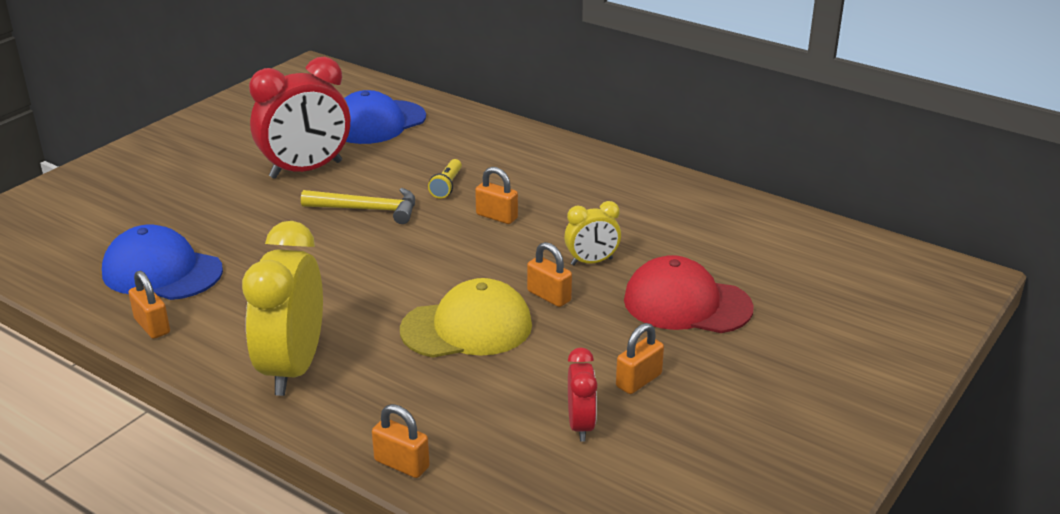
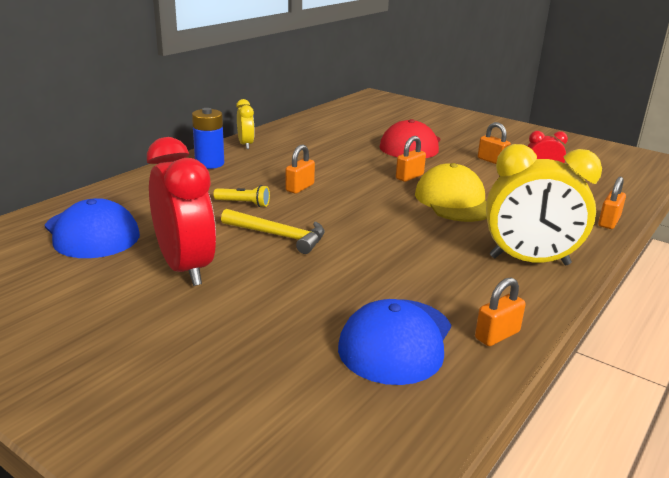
camera: 90 degrees left, 5 degrees down
yellow hammer [301,188,415,224] -> yellow hammer turned 105 degrees clockwise [221,209,325,254]
yellow clock [564,201,621,265] -> yellow clock moved to [236,99,255,149]
none -> blue battery [192,108,224,169]

